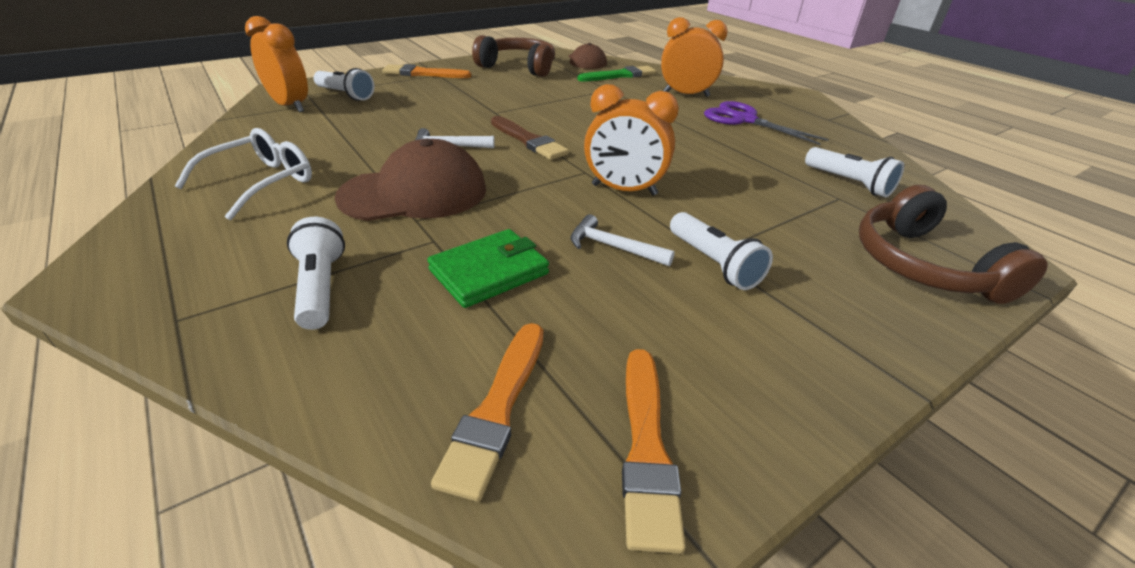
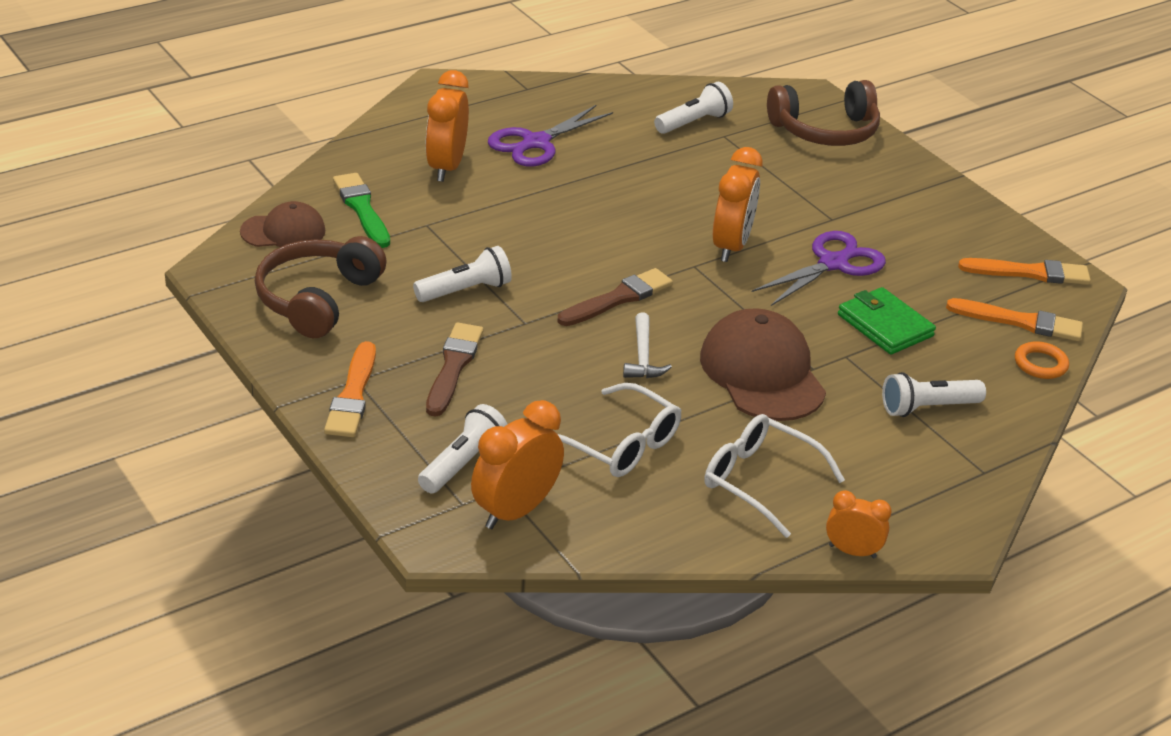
camera: 90 degrees left, 0 degrees up
white hammer [570,214,675,266] -> purple scissors [752,231,886,306]
white flashlight [670,212,773,290] -> white flashlight moved to [413,246,512,302]
none -> brown brush [426,322,483,417]
none -> white glasses [558,383,681,477]
none -> orange clock [826,490,892,559]
none -> orange ring [1015,341,1069,379]

